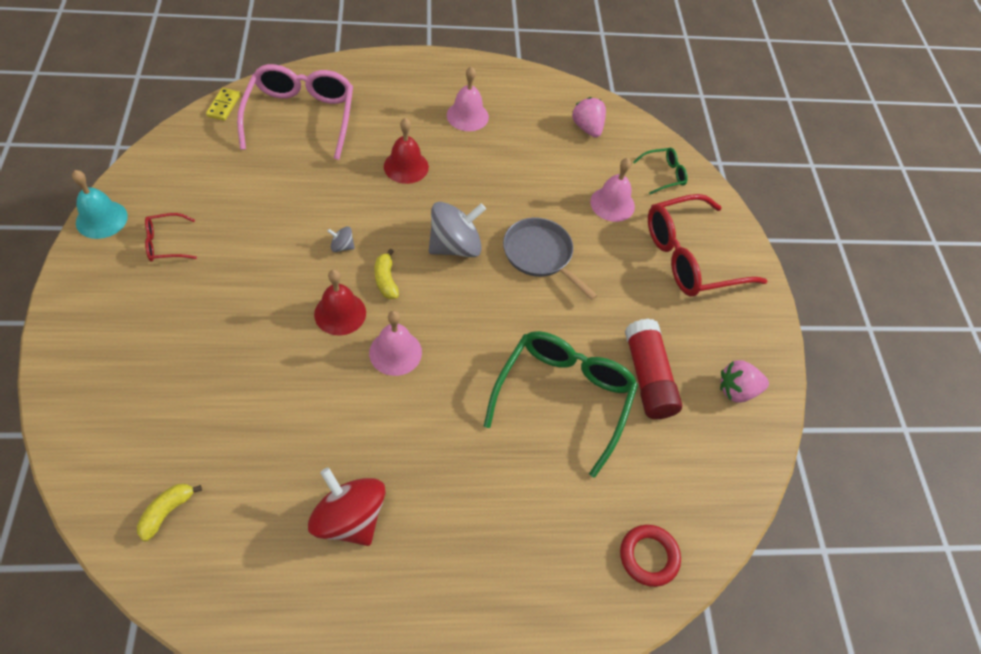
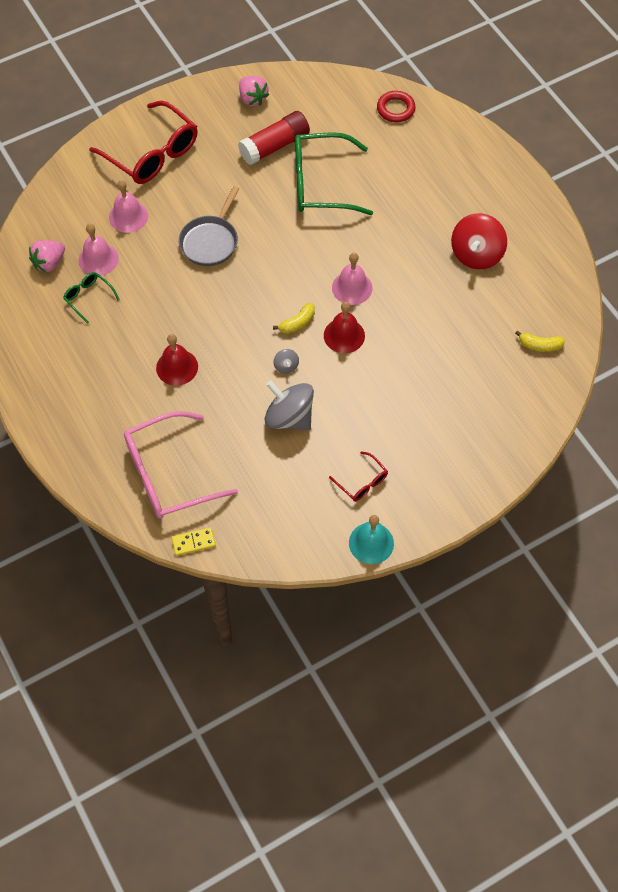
camera: 110 degrees left, 5 degrees up
grey spinning top [429,202,486,257] -> grey spinning top moved to [264,380,314,430]
pink bell [447,66,489,131] -> pink bell moved to [79,224,119,276]
green glasses [633,148,688,195] -> green glasses moved to [63,272,120,324]

